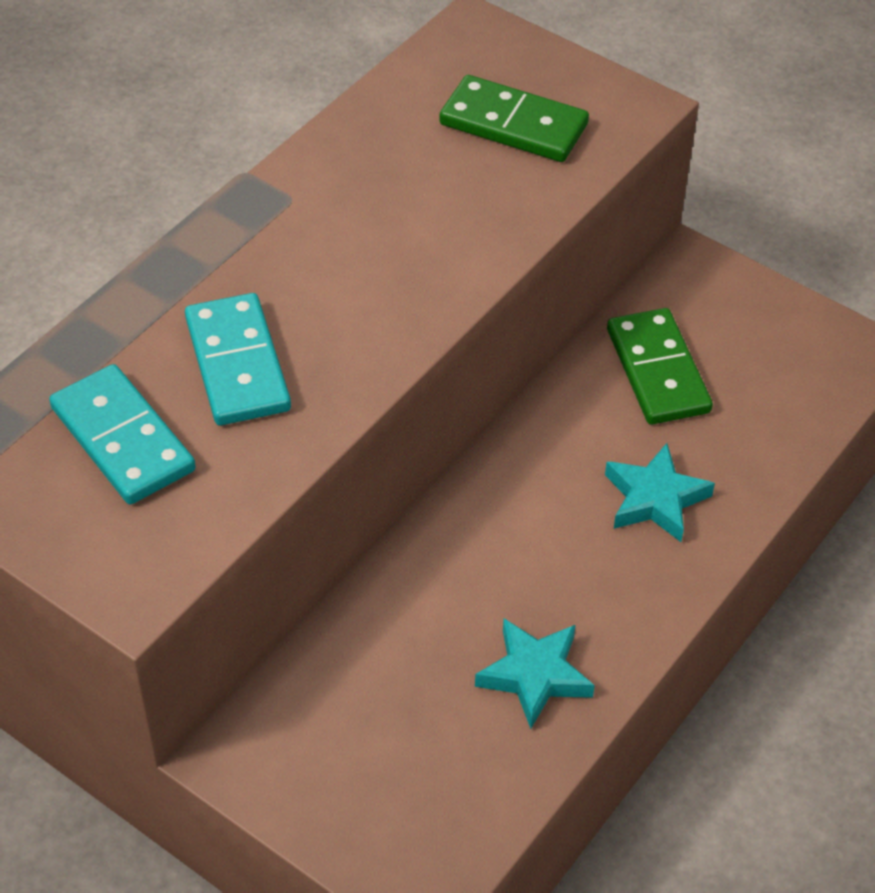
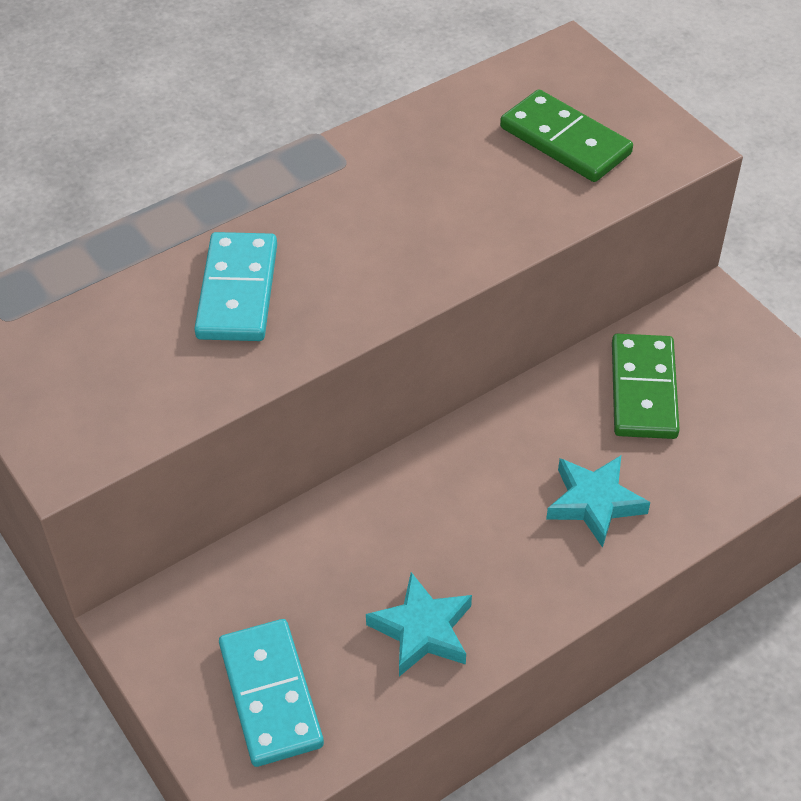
camera: 20 degrees right, 0 degrees up
turquoise domino [49,364,196,505] -> turquoise domino moved to [219,619,324,767]

